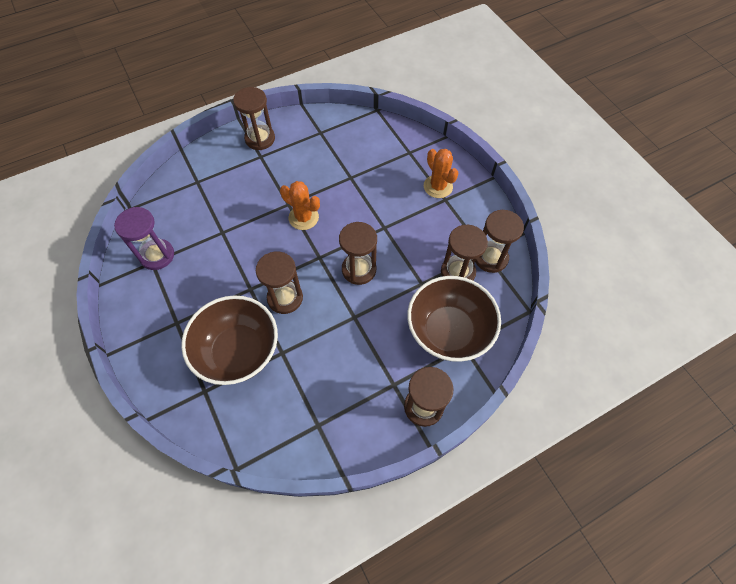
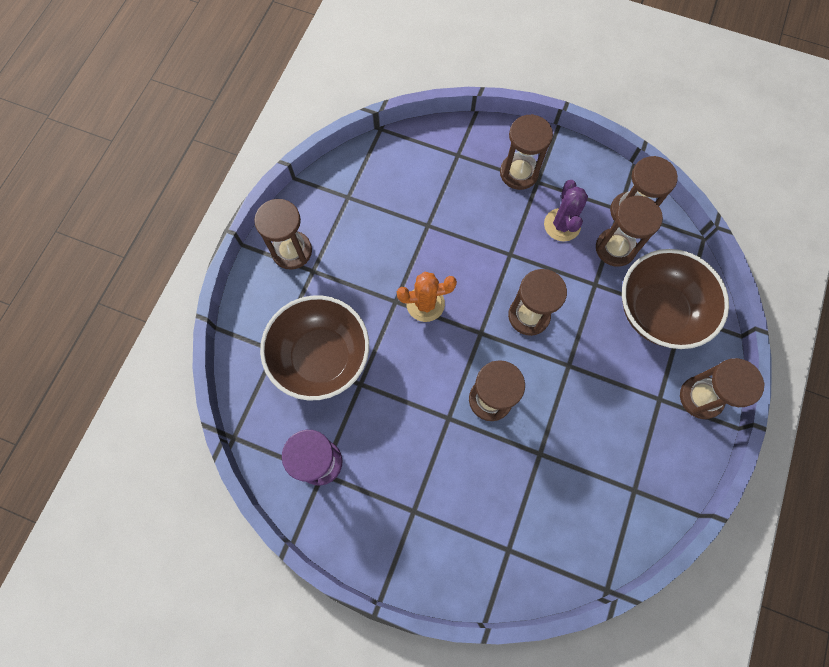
camera: 40 degrees left, 10 degrees up
brown bowl [181,295,278,385] -> brown bowl moved to [260,295,369,401]
orange cactus [424,149,458,198] -> brown hourglass [500,114,553,190]
none -> purple cactus [544,180,588,242]

